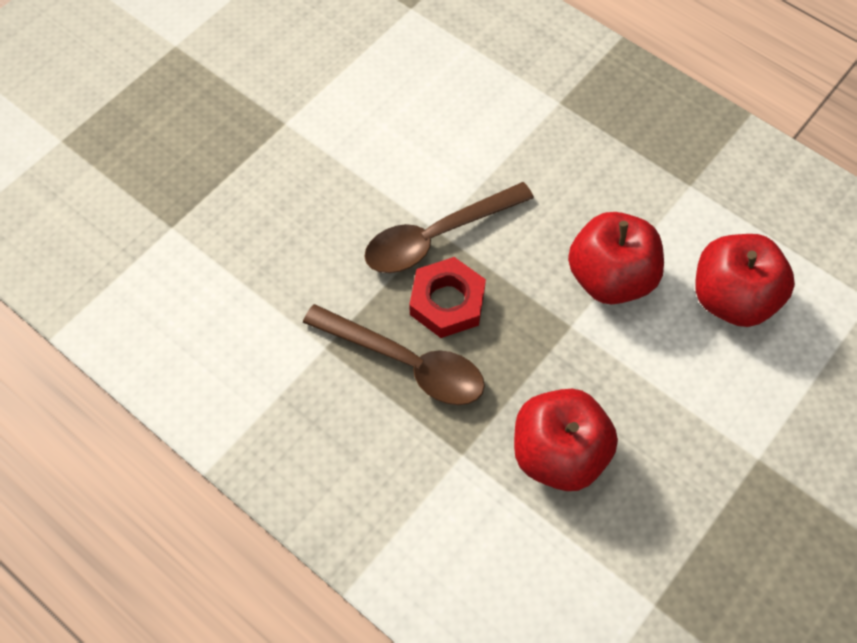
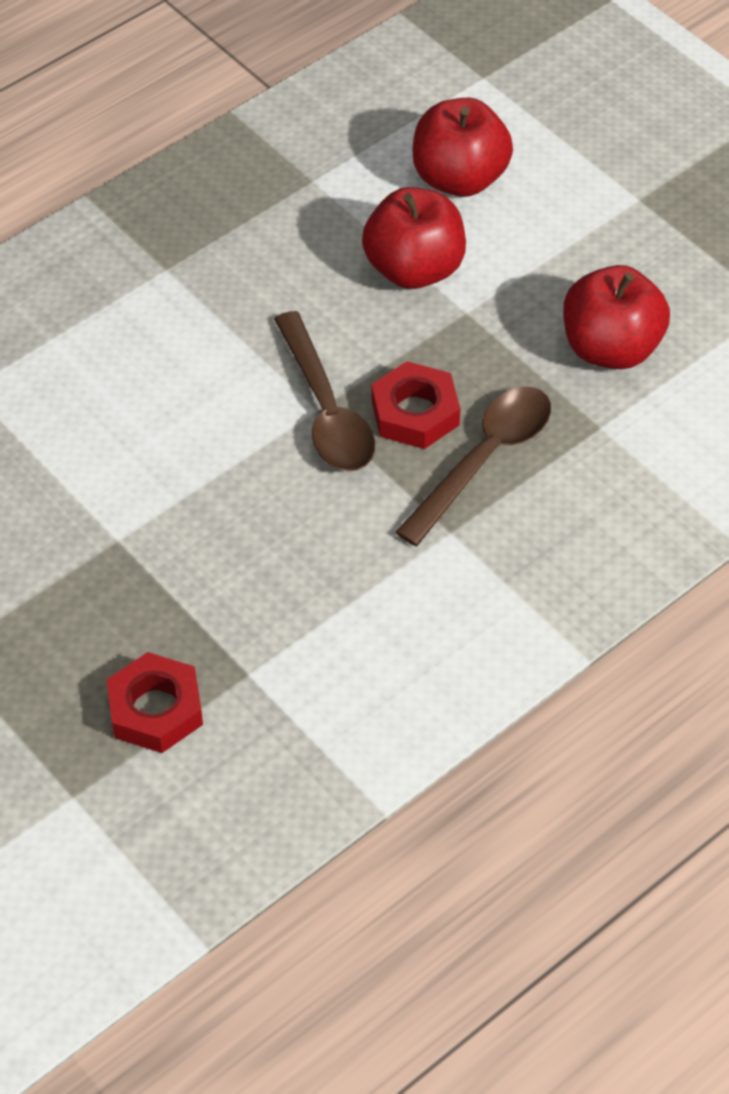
camera: 80 degrees left, 10 degrees down
none -> red nut [107,652,203,753]

